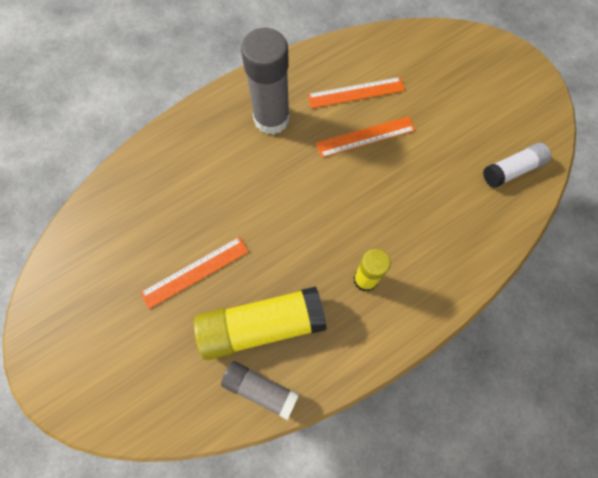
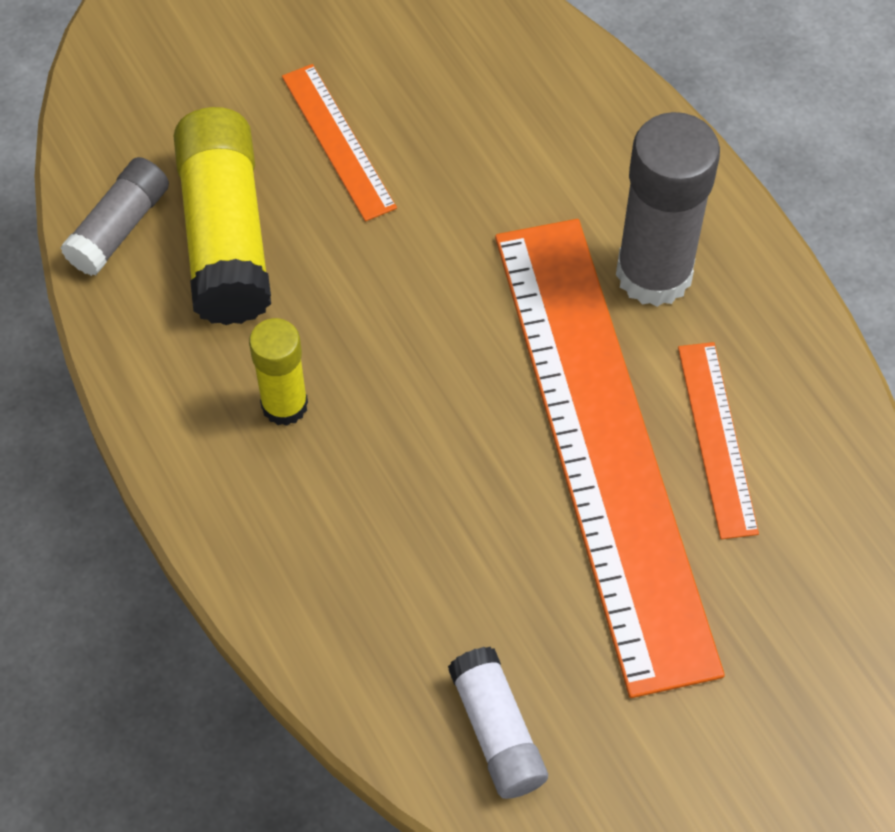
camera: 95 degrees right, 10 degrees down
orange ruler [316,116,415,158] -> orange ruler [495,219,725,698], size x2.42

